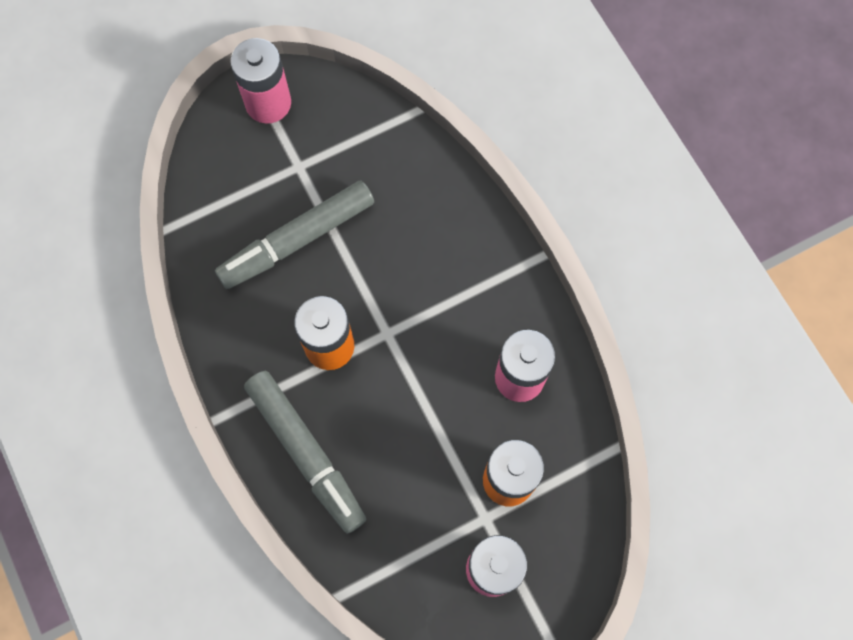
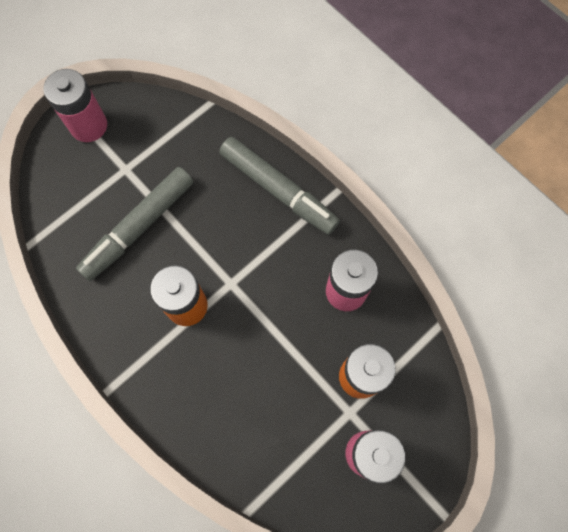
camera: 15 degrees left, 0 degrees up
grey marker [244,371,366,533] -> grey marker moved to [219,137,340,235]

